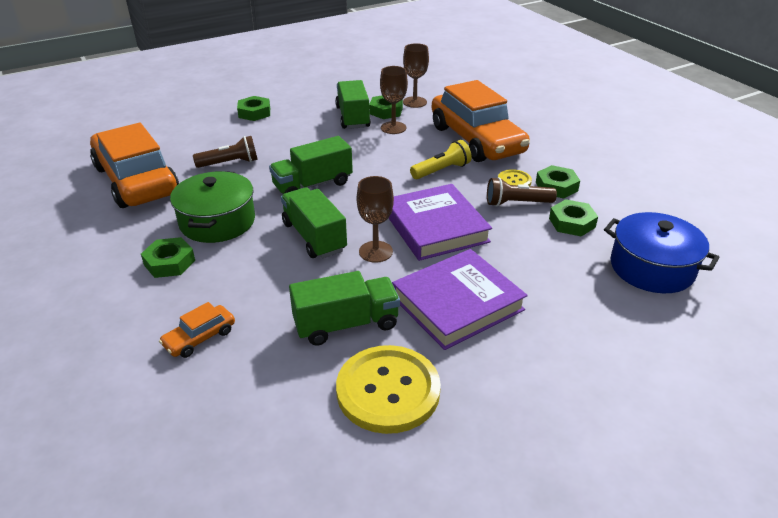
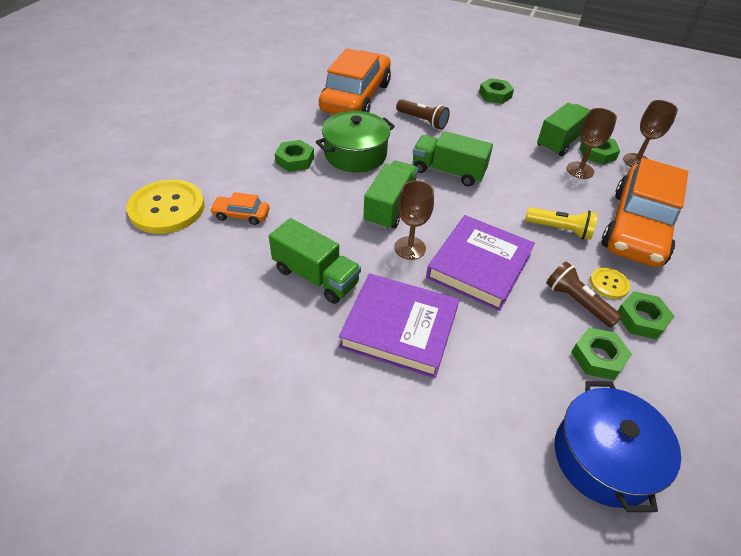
camera: 50 degrees right, 10 degrees up
yellow button [336,345,441,434] -> yellow button moved to [126,179,205,234]

